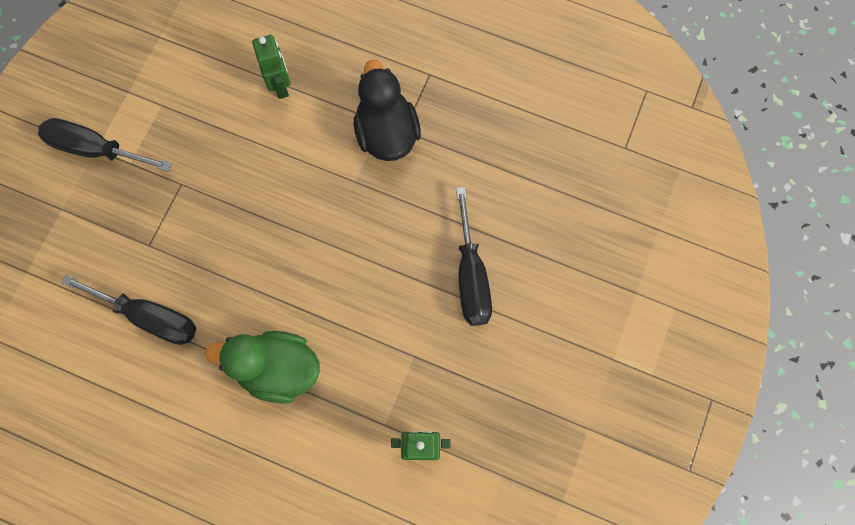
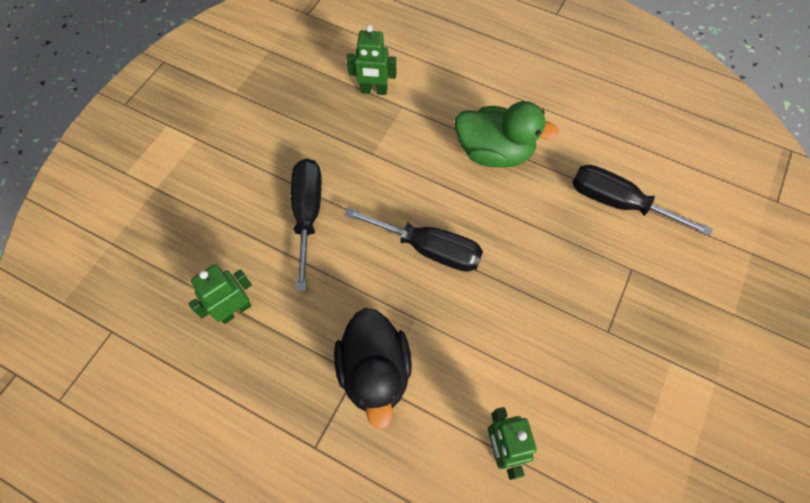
camera: 175 degrees left, 10 degrees down
black screwdriver [38,118,172,172] -> black screwdriver moved to [344,207,483,272]
none -> green robot [188,264,252,324]

